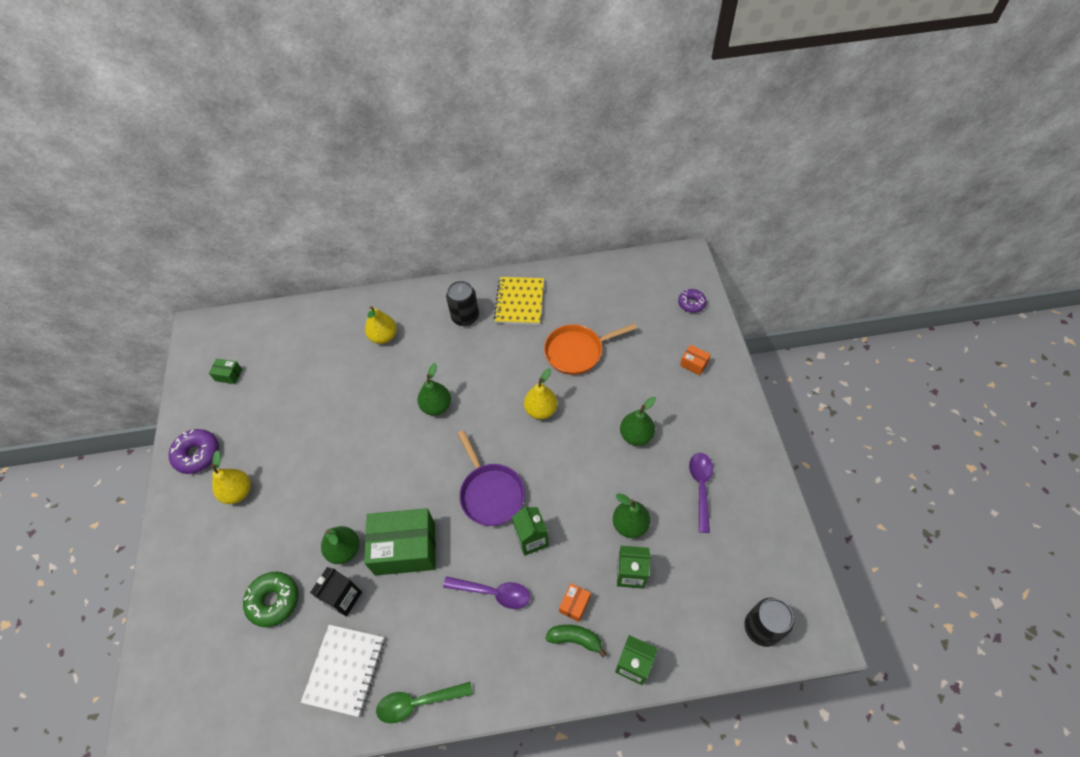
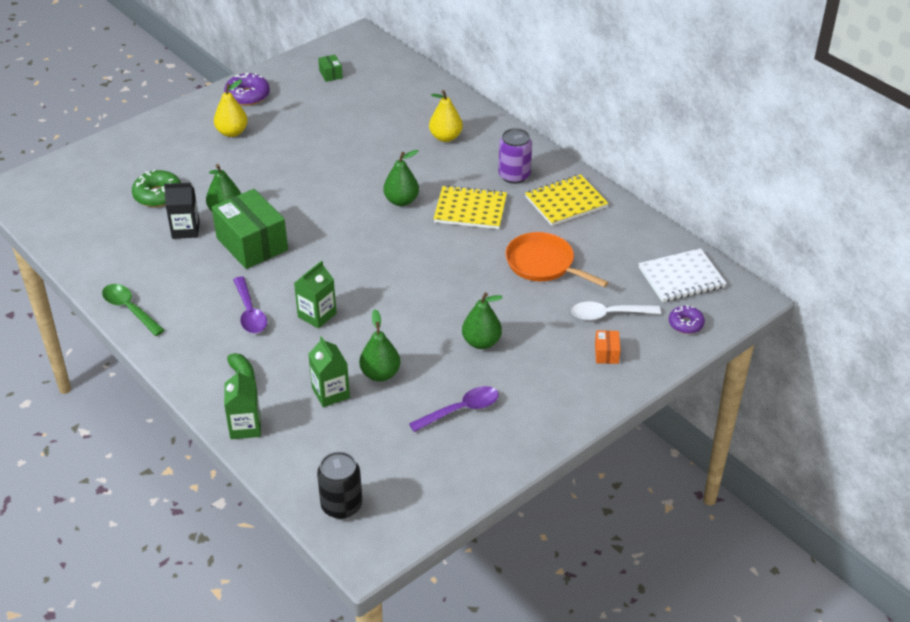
camera: 55 degrees right, 15 degrees down
white notebook [301,625,384,717] -> white notebook moved to [638,248,727,302]
black can [446,281,479,326] -> purple can [498,128,532,184]
purple pan [458,430,525,526] -> none
yellow pear [524,368,558,419] -> none
orange box [559,583,591,622] -> none
none -> yellow notebook [433,185,507,229]
none -> white spoon [571,302,661,320]

